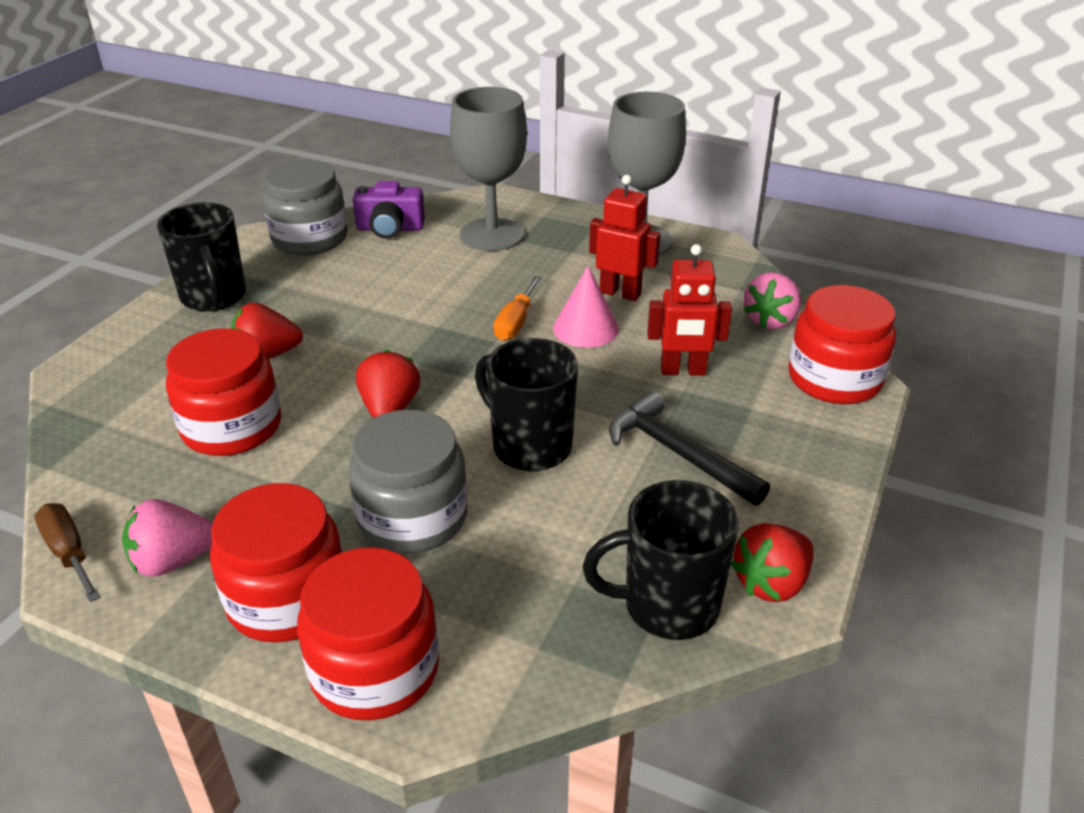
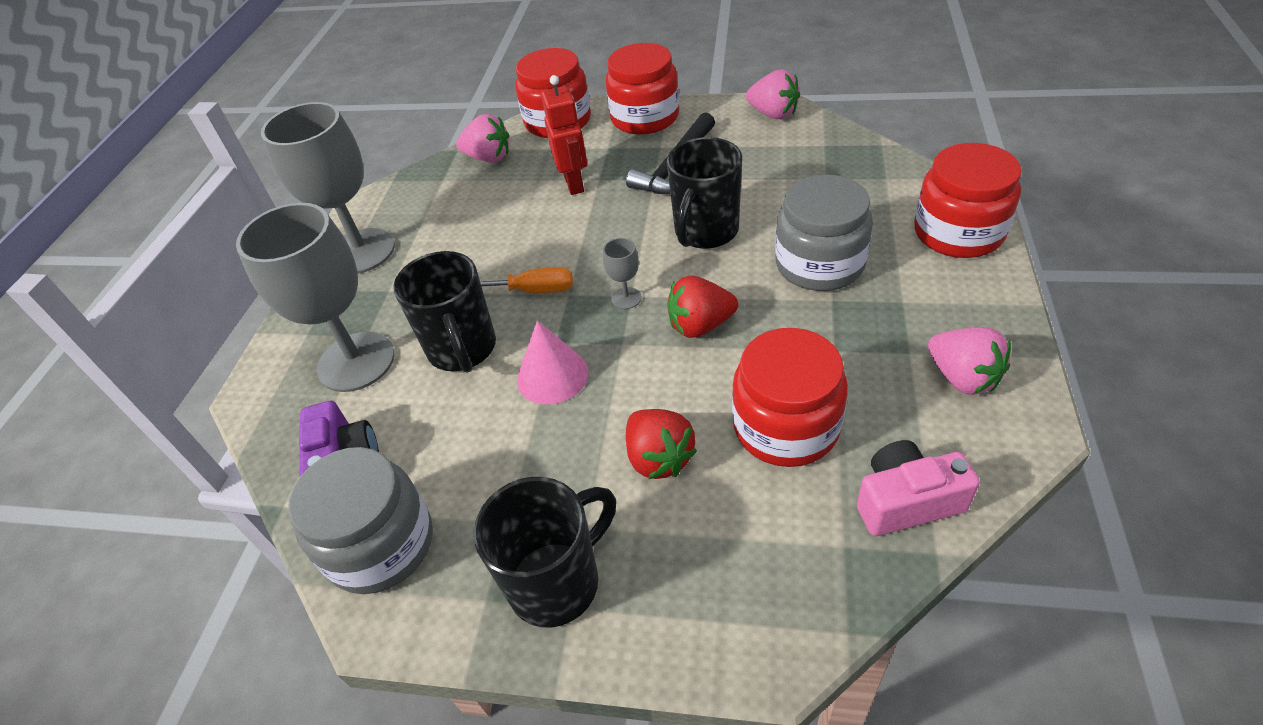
camera: 100 degrees left, 10 degrees up
brown screwdriver [34,503,101,602] -> none
red jar [210,483,343,643] -> red jar moved to [605,43,679,135]
pink cone [553,266,619,348] -> pink cone moved to [517,320,588,404]
black mug [583,480,739,640] -> black mug moved to [393,251,496,373]
red robot [589,175,661,301] -> none
red strawberry [731,523,814,602] -> pink strawberry [746,70,800,119]
none -> grey goblet [603,238,641,309]
none -> pink camera [857,440,980,536]

